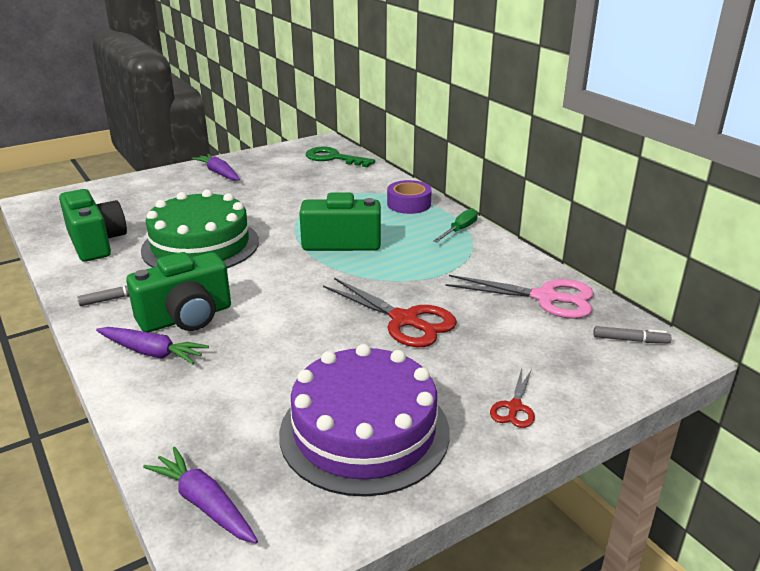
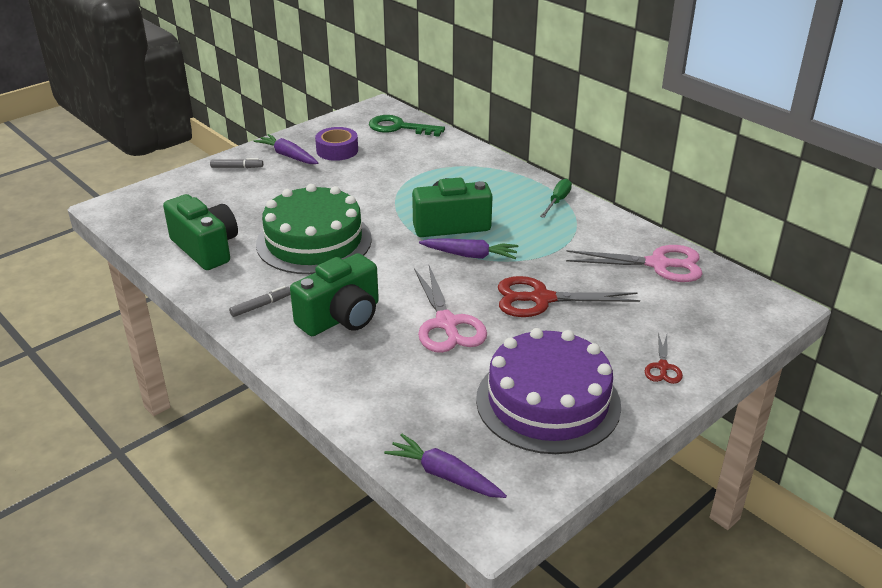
camera: 10 degrees left, 5 degrees up
purple carrot [96,327,209,364] -> purple carrot moved to [419,239,518,259]
red scissors [323,278,457,347] -> red scissors turned 150 degrees clockwise [498,276,640,317]
purple tape [387,180,432,214] -> purple tape moved to [315,127,358,161]
grey marker [593,326,671,343] -> grey marker moved to [210,158,263,168]
none -> pink scissors [414,266,487,353]

